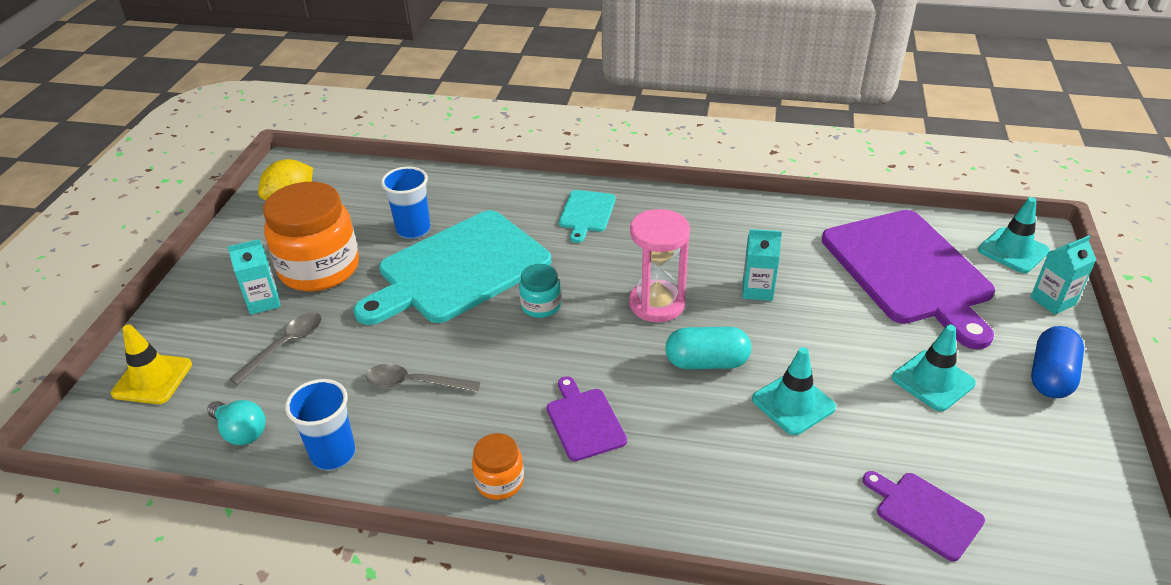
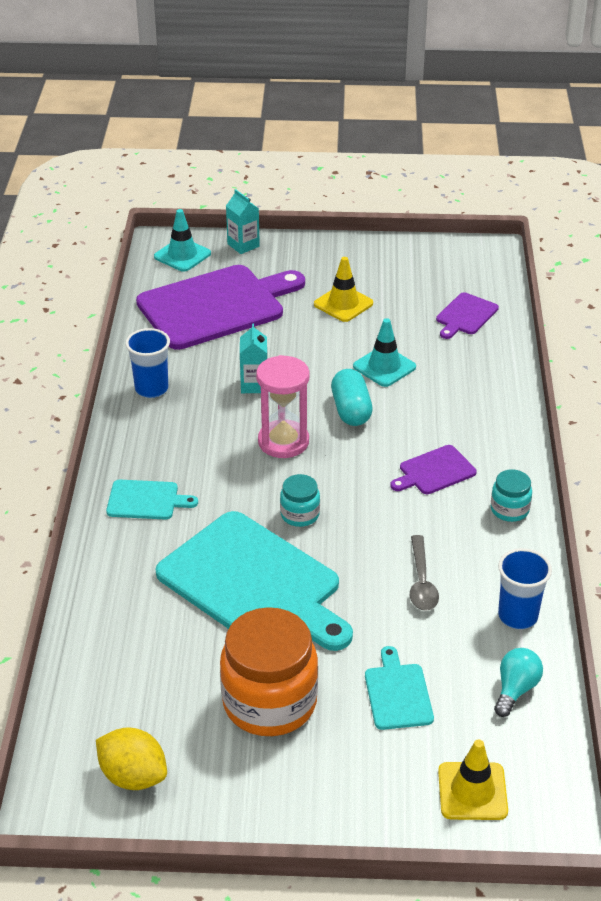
camera: 100 degrees left, 0 degrees up
turquoise carton [227,239,280,315] -> none
grey spoon [230,312,322,385] -> turquoise cutting board [365,646,434,730]
blue cup [381,166,430,239] -> blue cup moved to [125,328,170,398]
orange jar [472,433,524,500] -> turquoise jar [491,469,532,522]
turquoise traffic cone [892,324,976,411] -> yellow traffic cone [314,257,373,322]
blue capsule [1031,326,1084,398] -> none

